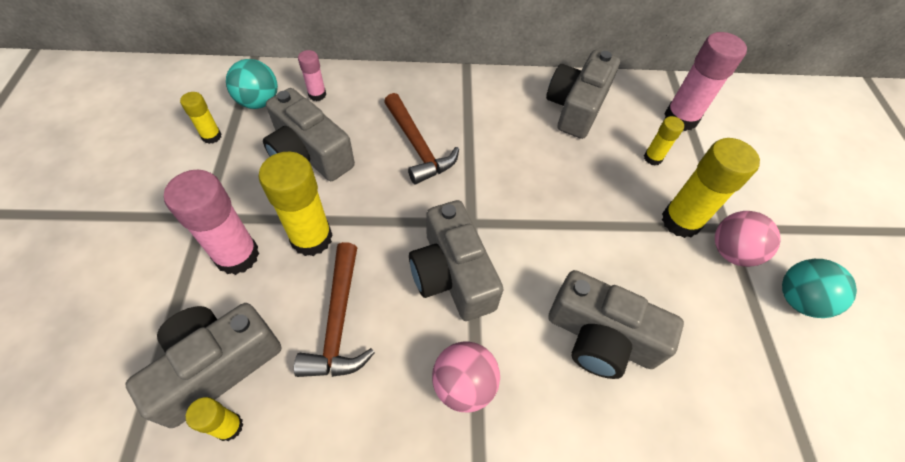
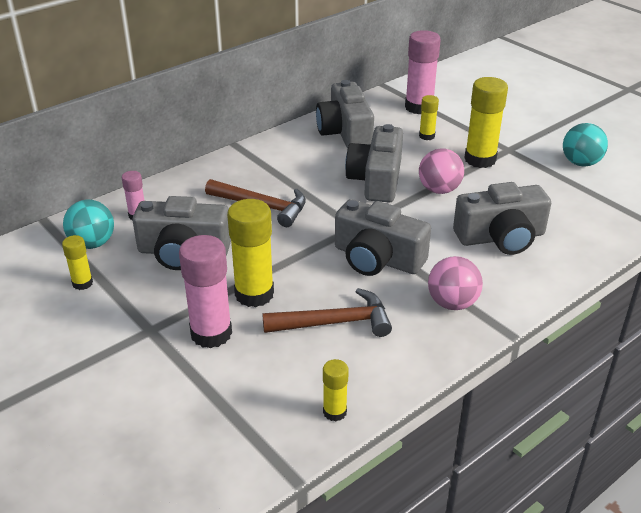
camera: 35 degrees left, 20 degrees down
grey camera [125,303,281,428] -> grey camera moved to [345,124,403,202]
brown hammer [294,242,375,377] -> brown hammer turned 60 degrees counterclockwise [262,288,392,337]
pink ball [715,211,781,267] -> pink ball moved to [419,148,464,194]

